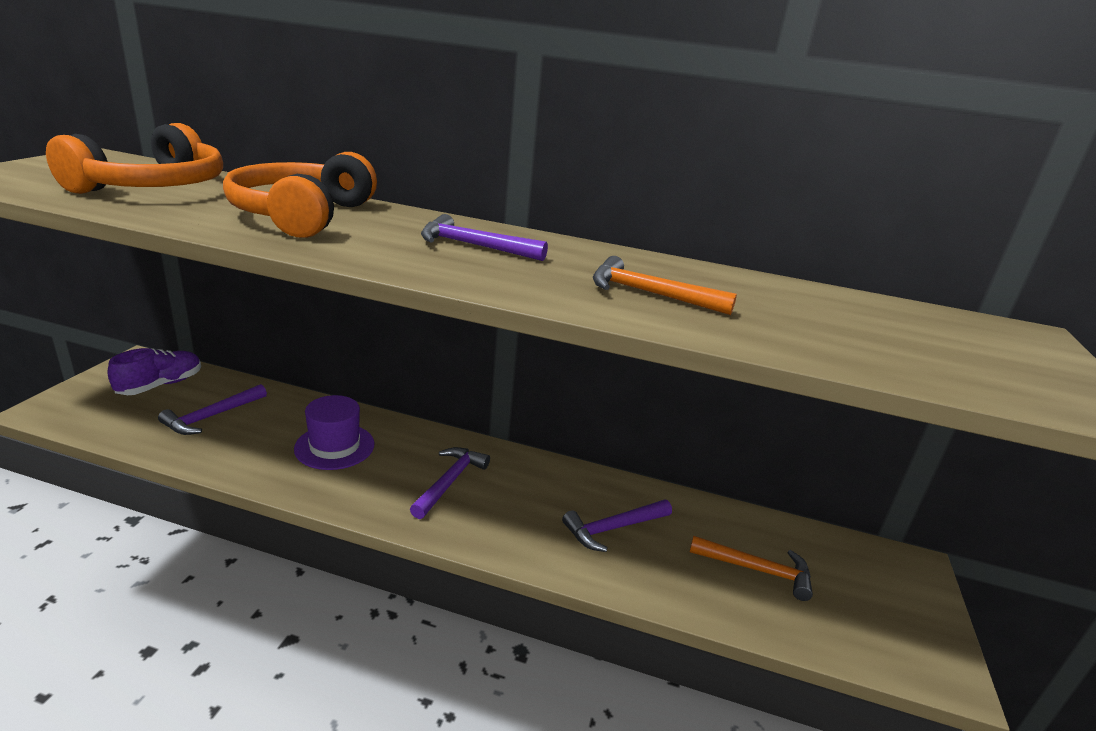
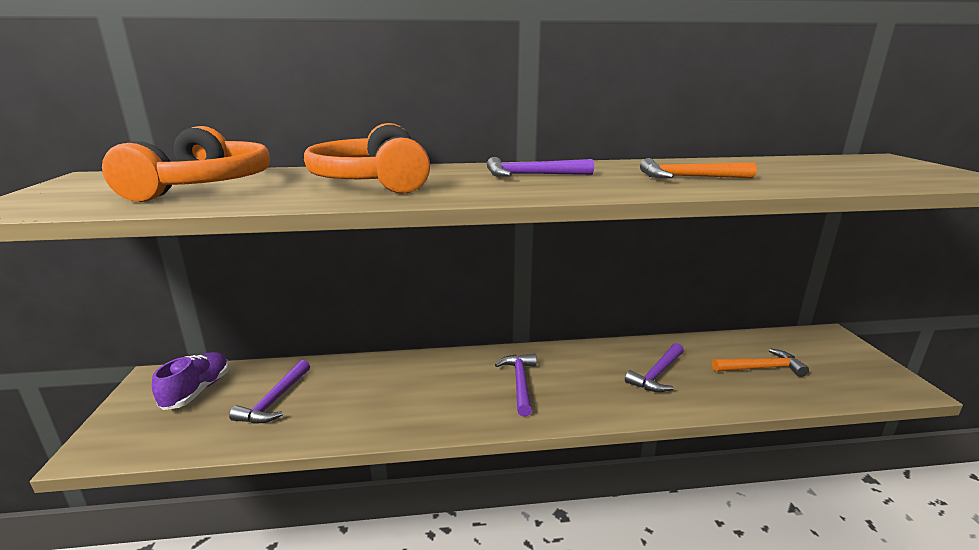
camera: 20 degrees left, 5 degrees down
purple hat [294,395,375,470] -> none

